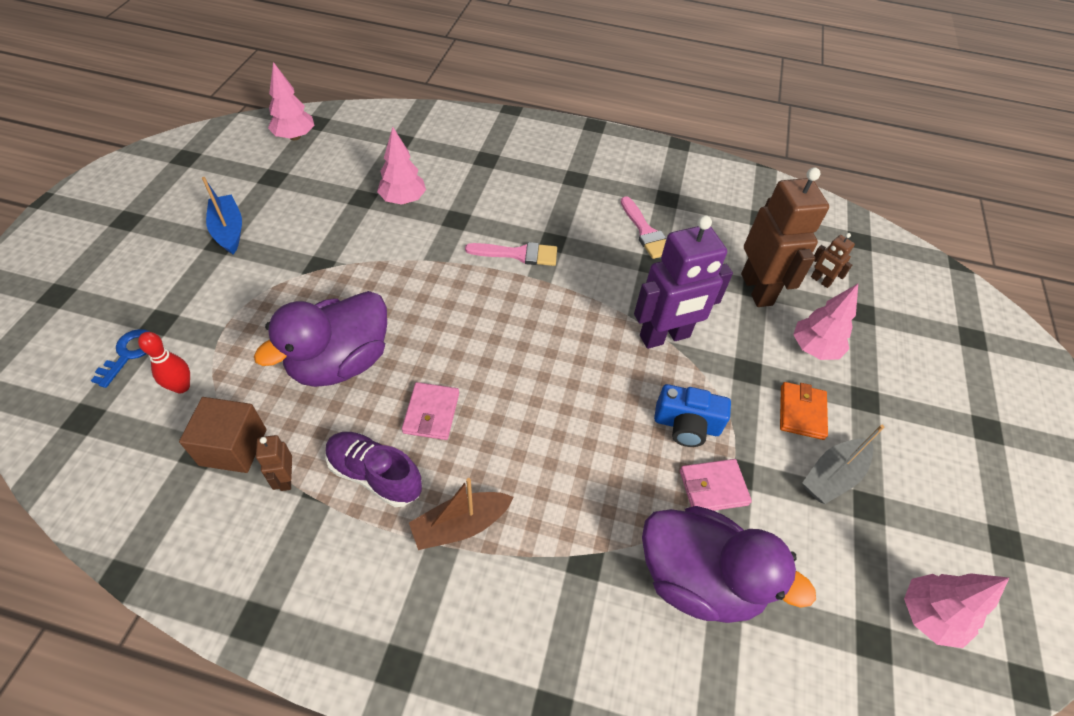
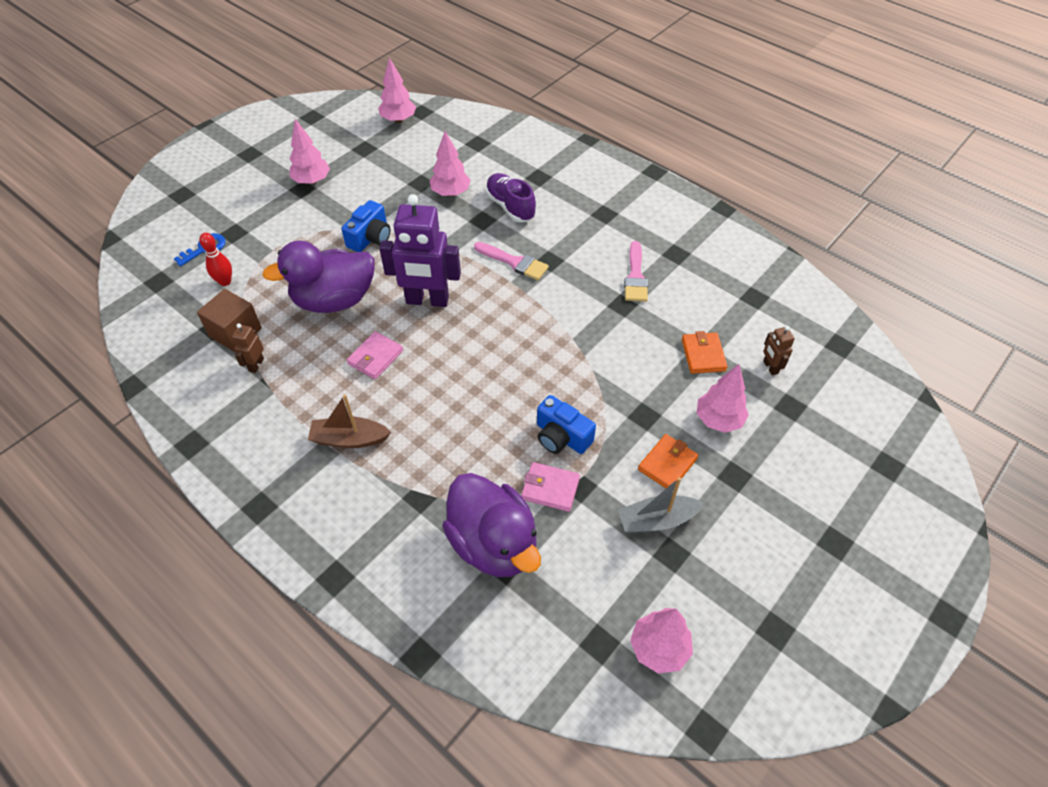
camera: 30 degrees right, 0 degrees up
blue boat [202,177,242,254] -> pink tree [289,119,330,185]
purple shoe [325,432,422,507] -> purple shoe moved to [485,173,536,222]
purple robot [634,215,733,349] -> purple robot moved to [379,194,461,307]
brown robot [741,167,829,307] -> orange wallet [682,331,728,374]
none -> blue camera [341,200,390,252]

